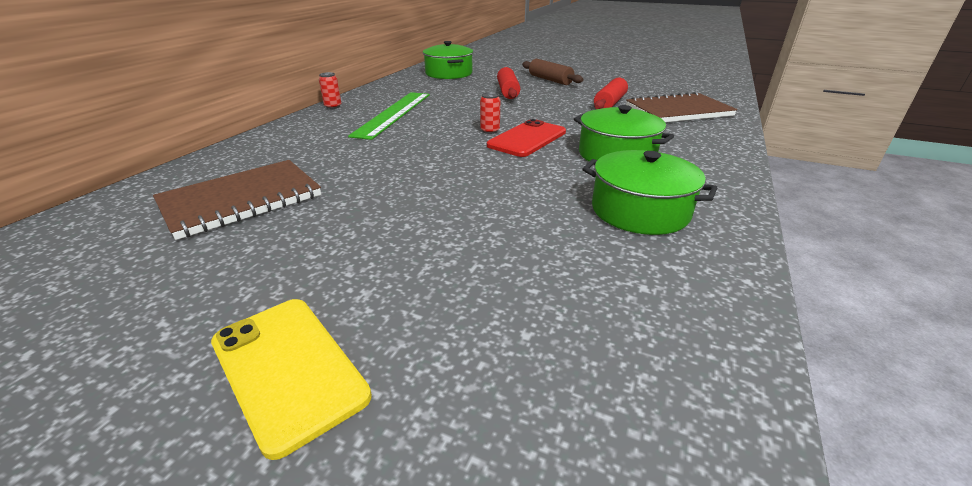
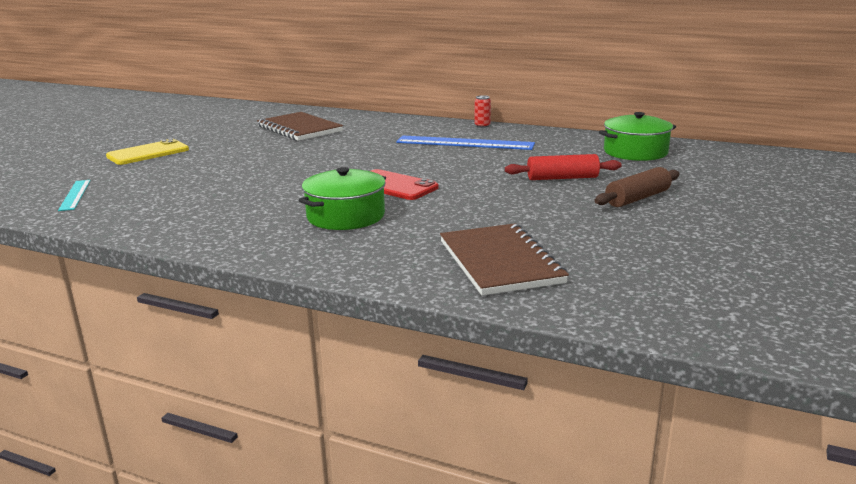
camera: 90 degrees right, 10 degrees down
green ruler [348,92,430,140] -> blue ruler [396,135,535,150]
red can [480,92,500,134] -> none
green pot [582,150,717,235] -> none
red rolling pin [594,78,628,109] -> none
none -> turquoise ruler [58,180,91,211]

